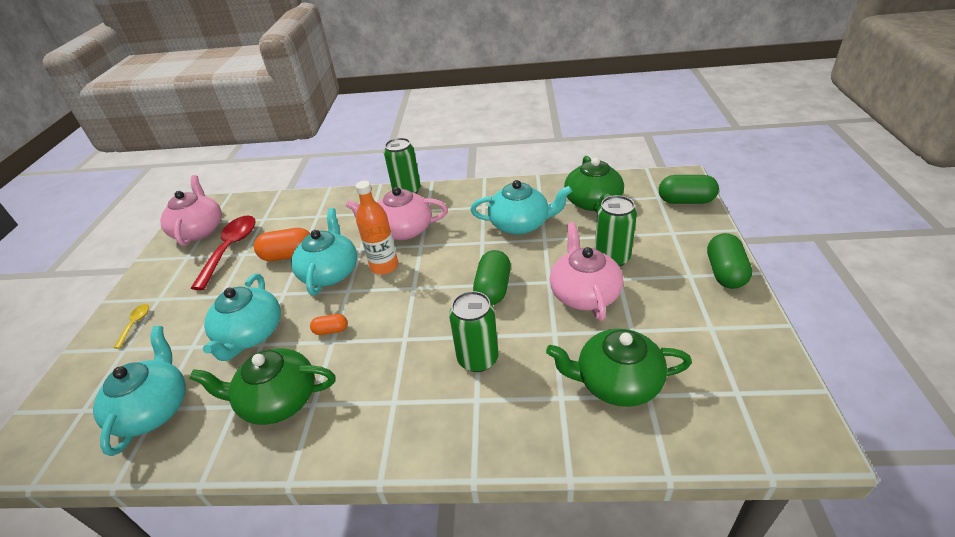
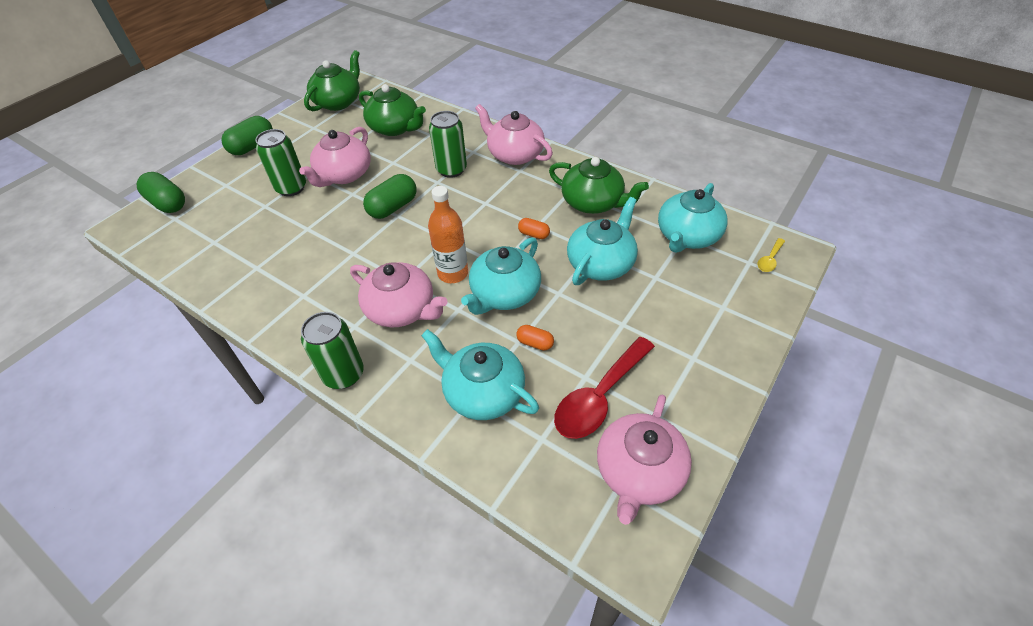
camera: 150 degrees left, 10 degrees up
yellow spoon [113,304,149,349] -> yellow spoon moved to [758,238,785,272]
orange capsule [254,228,310,261] -> orange capsule [516,325,554,351], size x0.54
turquoise teapot [470,180,572,235] -> turquoise teapot moved to [421,329,539,420]
green teapot [564,156,624,212] -> green teapot moved to [304,50,360,111]
none -> pink teapot [475,104,553,165]

